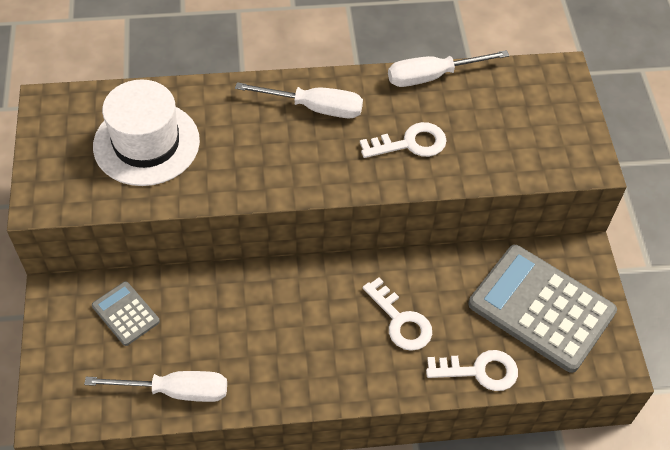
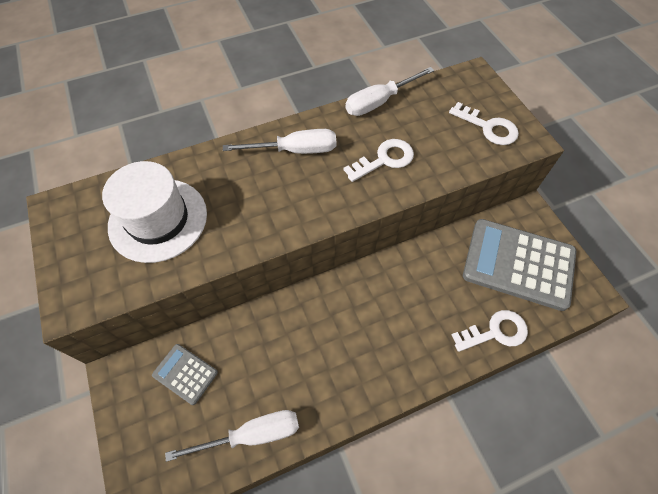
camera: 15 degrees left, 5 degrees up
white key [363,277,432,351] -> white key moved to [449,102,519,145]

